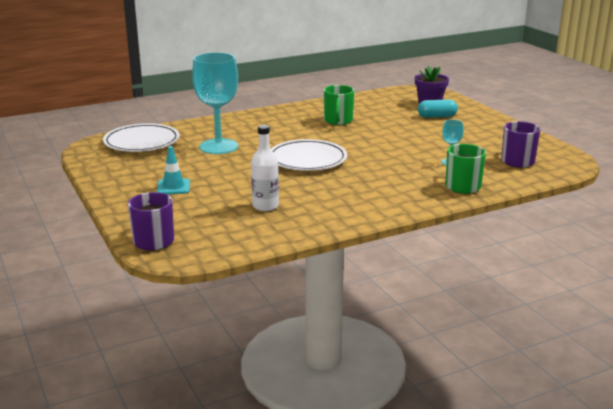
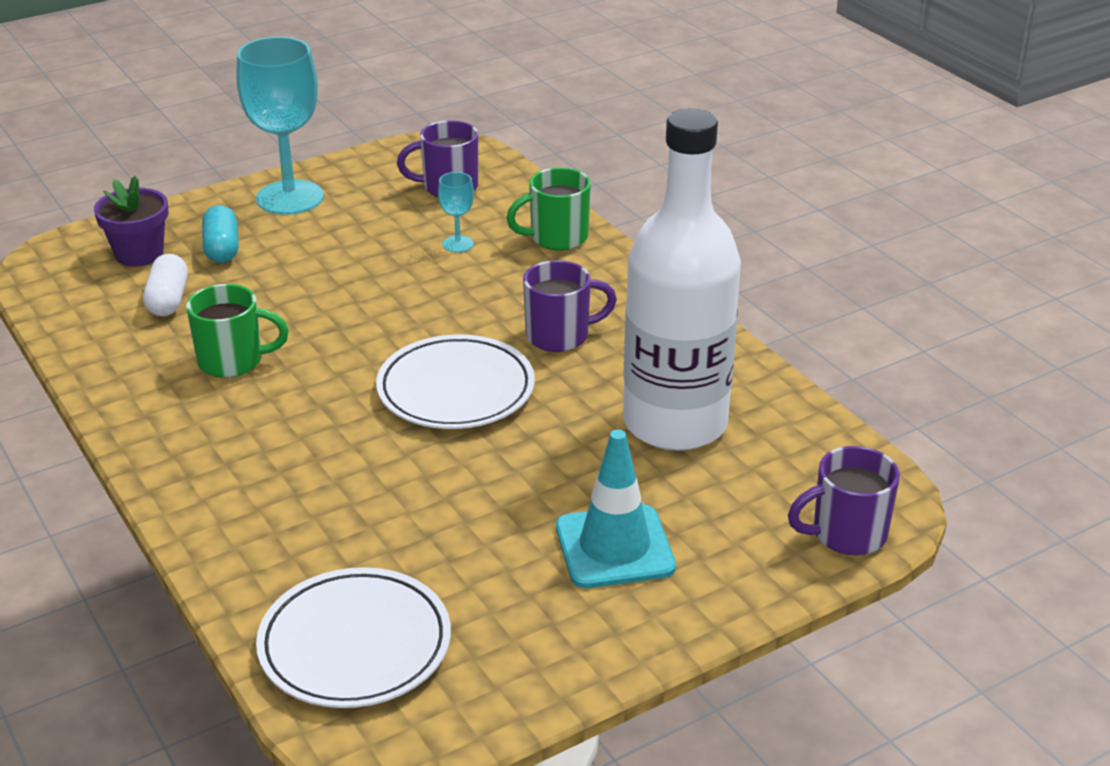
camera: 95 degrees left, 10 degrees up
turquoise traffic cone [157,146,190,194] -> turquoise traffic cone [556,430,676,588], size x1.58
turquoise goblet [192,52,238,154] -> turquoise goblet moved to [236,37,324,215]
white bottle [251,125,279,211] -> white bottle [623,109,741,451], size x2.20
none -> white capsule [143,254,188,316]
none -> purple mug [523,260,617,352]

